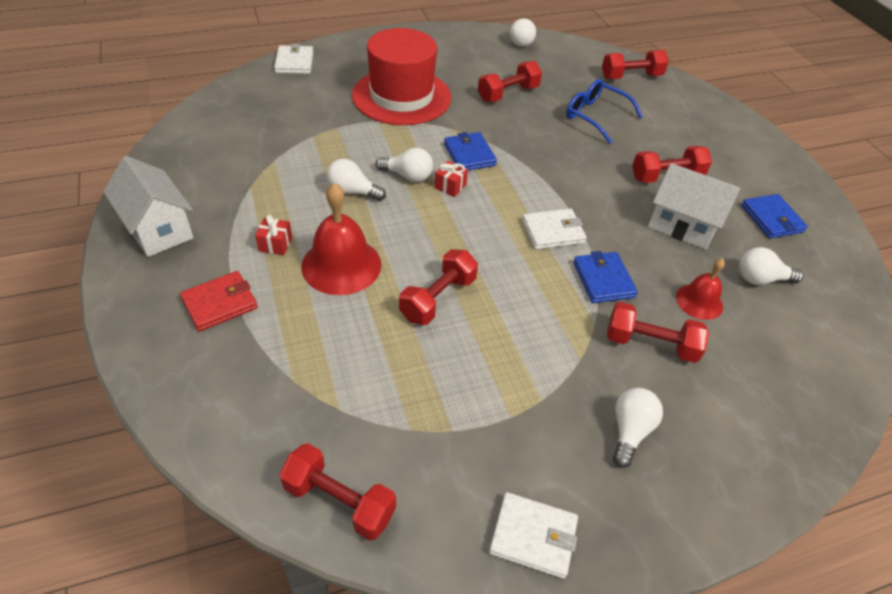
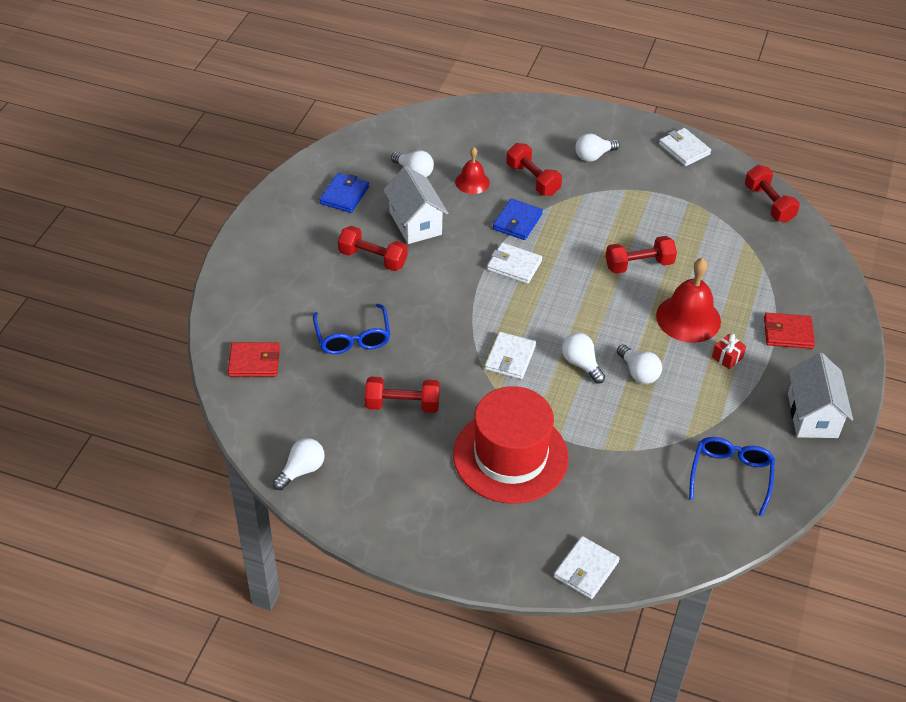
camera: 140 degrees left, 0 degrees up
red gift [435,161,468,197] -> none
blue wallet [444,132,497,171] -> white wallet [485,332,536,379]
red dumbbell [602,50,669,79] -> red wallet [228,342,280,377]
none -> blue glasses [689,437,775,516]

